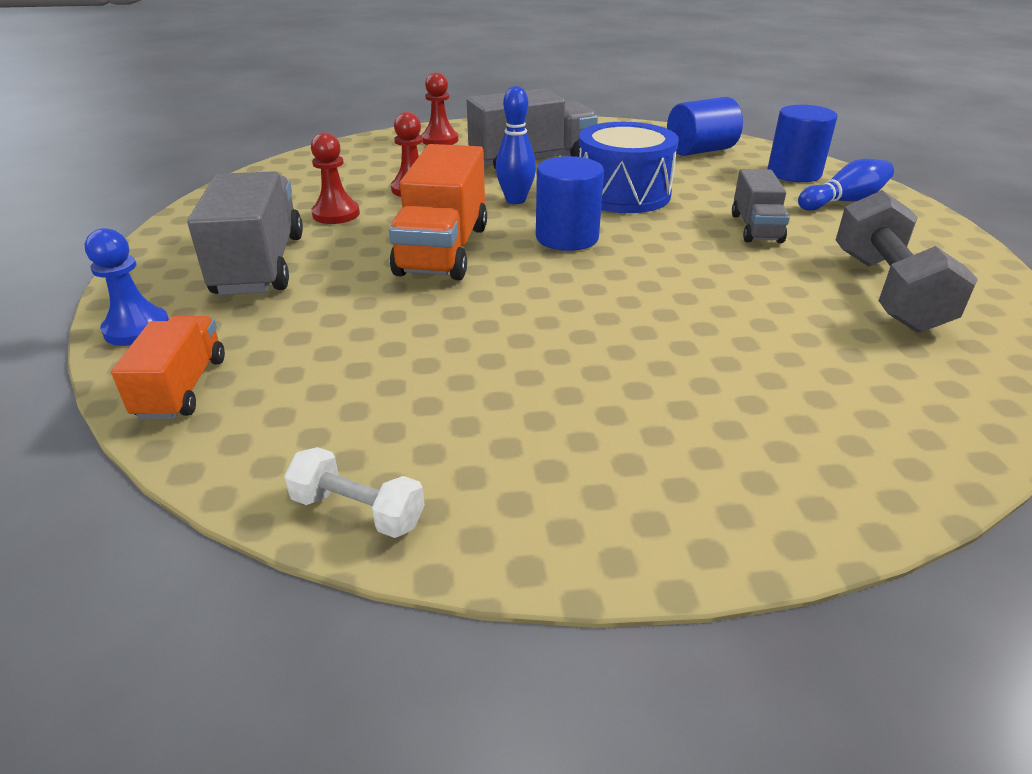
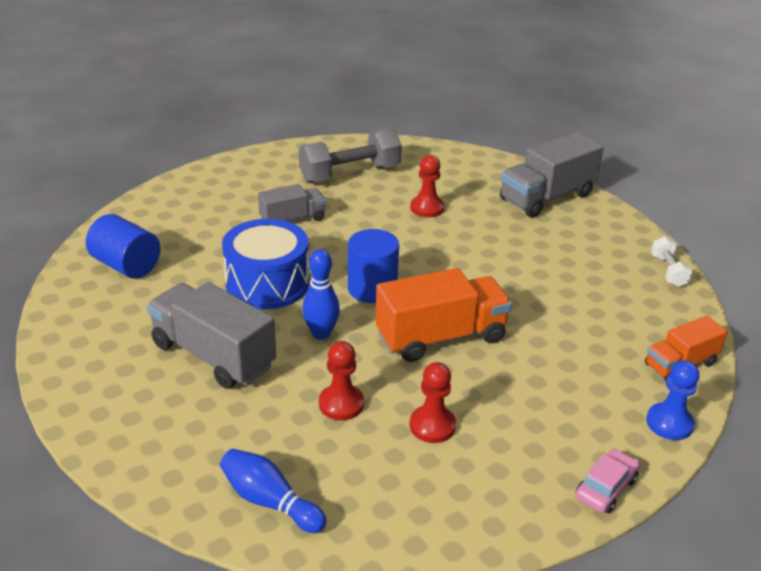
camera: 120 degrees left, 0 degrees up
grey truck [187,171,303,295] -> grey truck moved to [500,132,604,218]
red pawn [421,73,458,145] -> red pawn moved to [410,155,444,217]
blue cylinder [767,105,838,182] -> none
blue bowling pin [798,159,894,211] -> blue bowling pin moved to [220,449,327,533]
none -> pink car [575,449,640,513]

